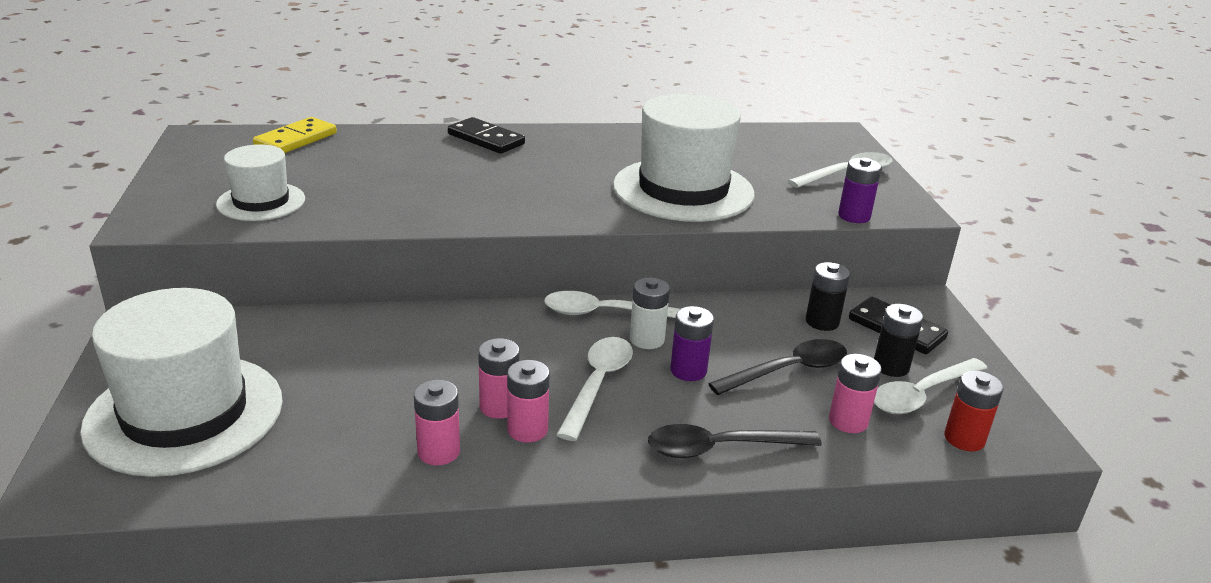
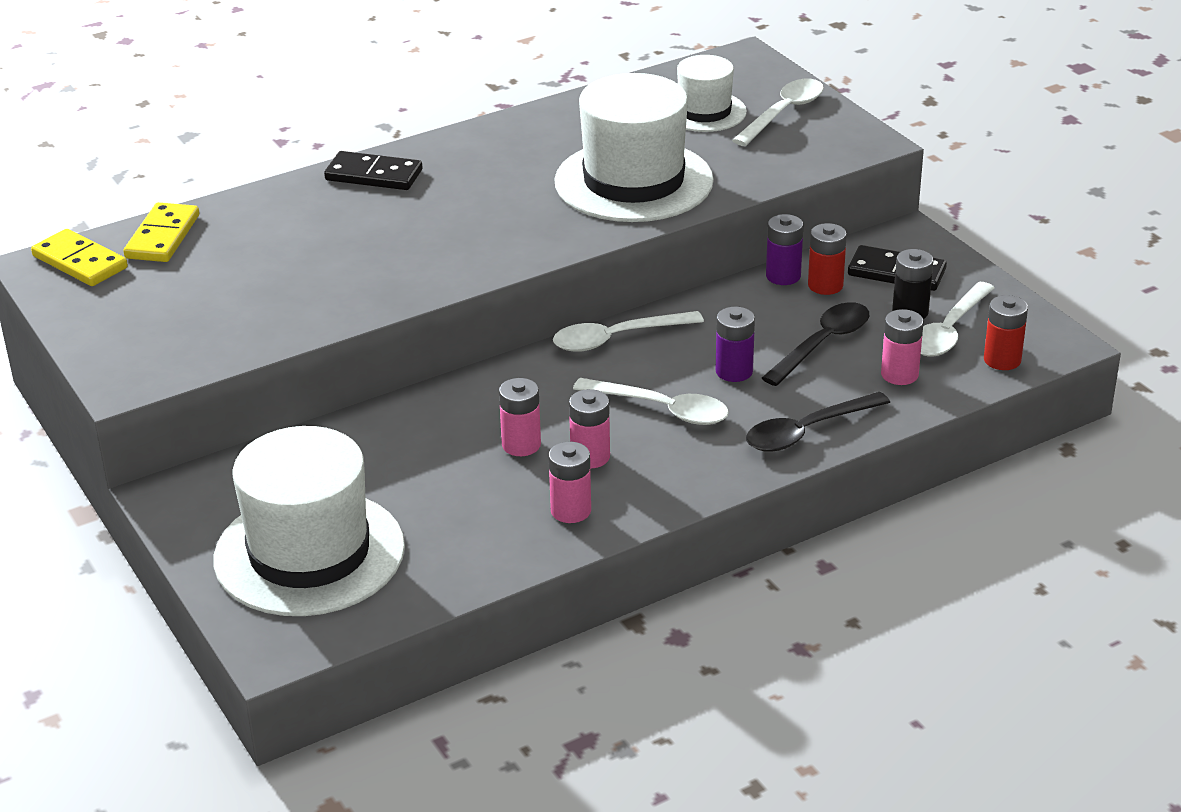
camera: 20 degrees left, 5 degrees up
white hat [216,144,305,221] -> white hat moved to [677,55,747,132]
pink battery [507,360,549,442] -> pink battery moved to [499,378,541,456]
white spoon [556,337,633,441] -> white spoon turned 120 degrees clockwise [573,378,729,425]
white battery [630,277,670,349] -> none
black battery [806,262,850,331] -> red battery [808,223,847,295]
purple battery [838,158,882,223] -> purple battery moved to [766,214,803,285]
none -> yellow domino [31,229,128,286]

